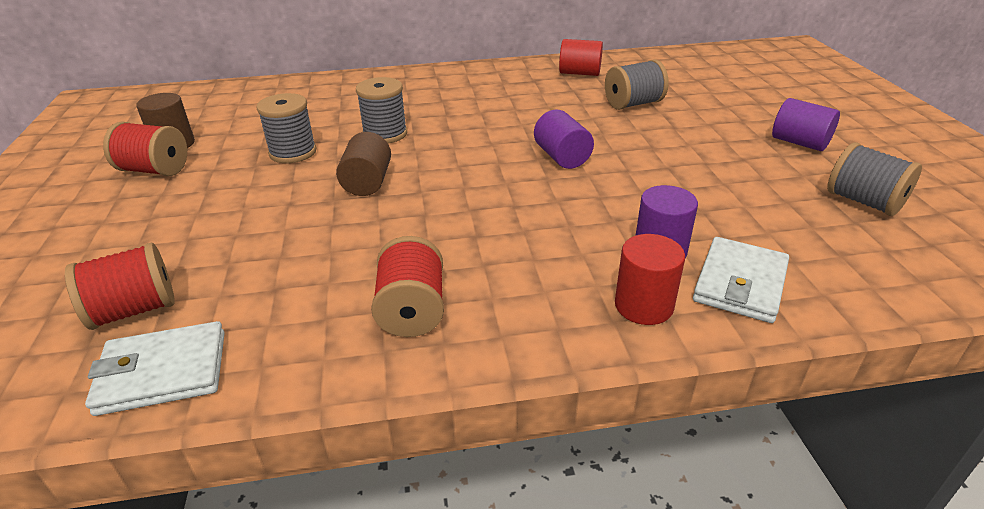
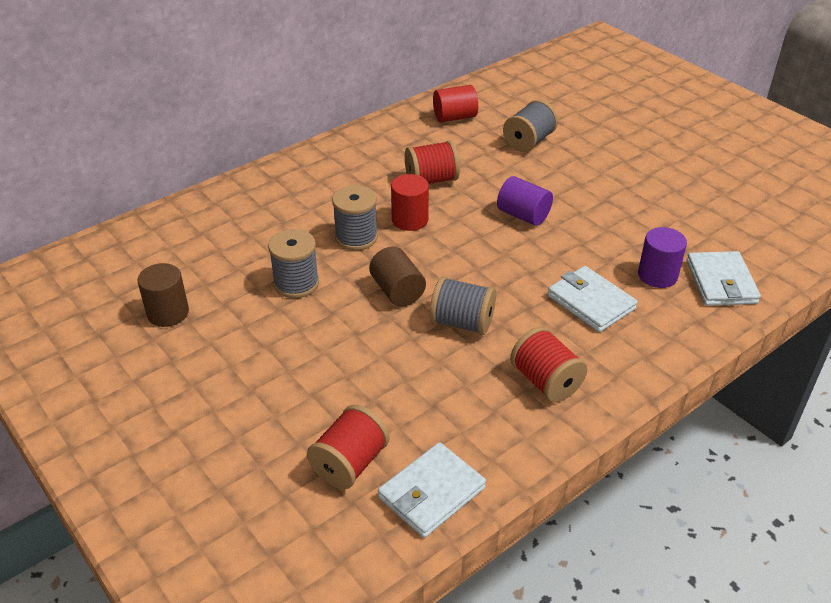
camera: 30 degrees left, 5 degrees up
red spool [103,121,187,176] -> red spool moved to [405,140,460,184]
red cylinder [615,234,685,325] -> red cylinder moved to [391,174,429,231]
purple cylinder [772,98,840,151] -> none
grey spool [827,142,922,216] -> grey spool moved to [430,276,496,335]
none -> white wallet [548,266,637,332]

